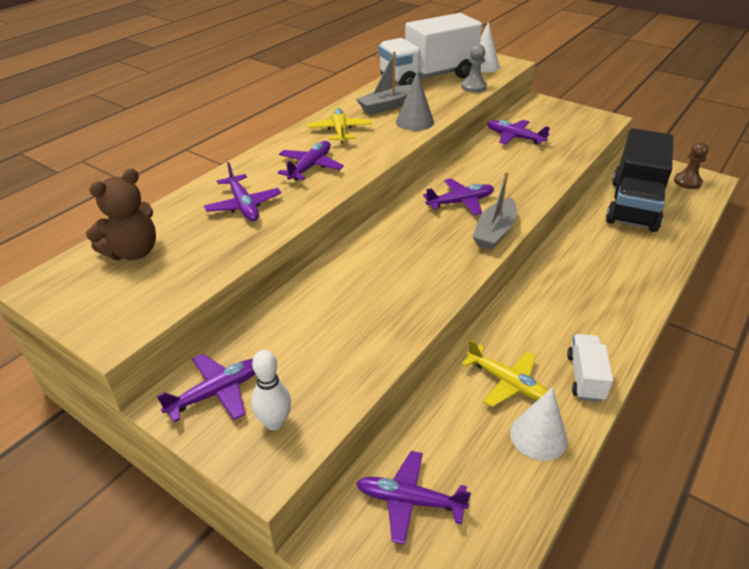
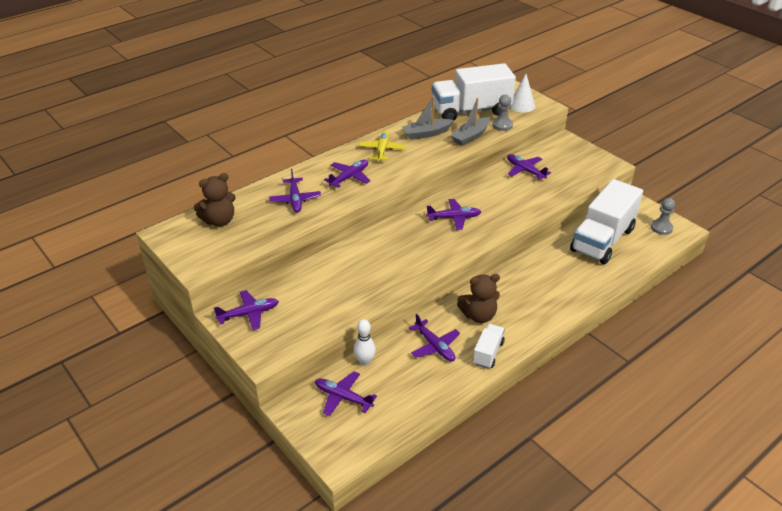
camera: 15 degrees right, 0 degrees up
white bowling pin [251,350,291,430] -> white bowling pin moved to [354,319,376,366]
grey cone [396,72,434,131] -> none
yellow plane [462,339,548,407] -> purple plane [408,314,460,362]
grey boat [473,172,517,250] -> grey boat moved to [450,98,490,146]
white cone [510,387,568,461] -> none
black truck [606,128,673,232] -> white truck [570,179,643,264]
brown pawn [674,142,709,189] -> grey pawn [651,198,675,235]
none -> brown teddy bear [457,274,500,323]

